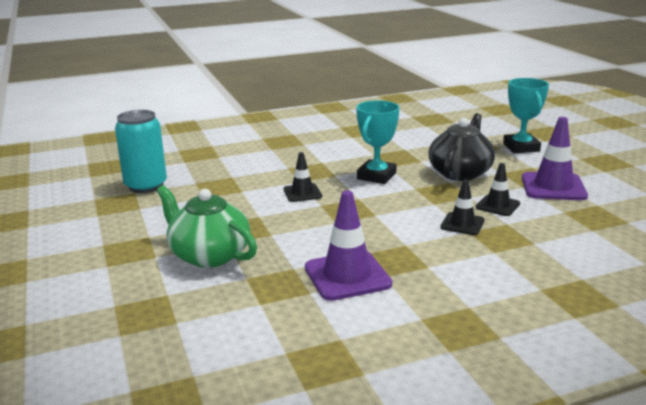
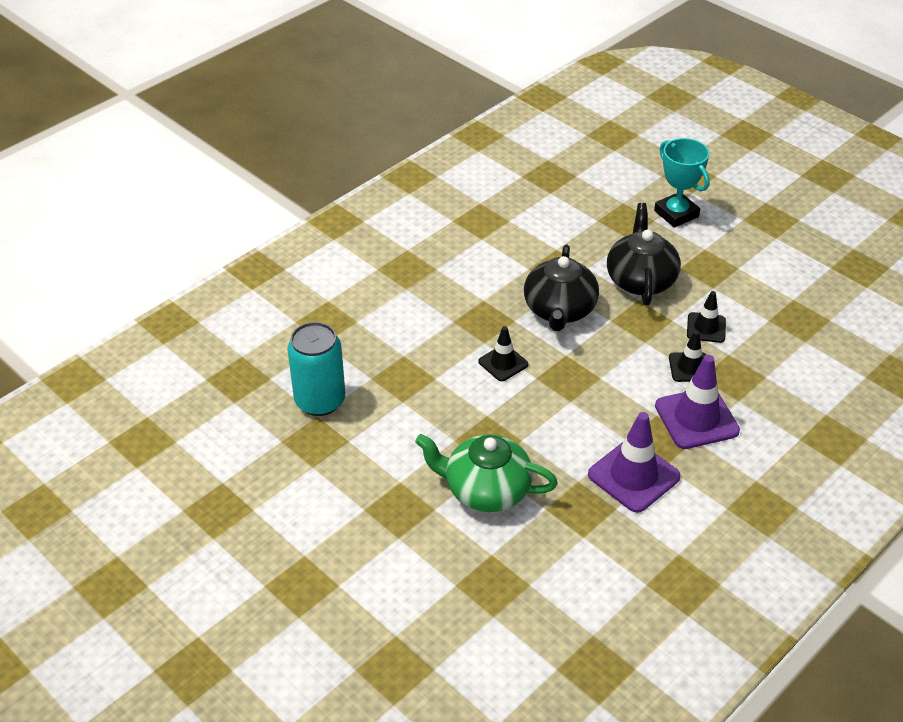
camera: 25 degrees left, 20 degrees up
turquoise trophy [356,100,400,184] -> black teapot [524,245,599,331]
purple traffic cone [522,117,588,200] -> purple traffic cone moved to [655,355,740,449]

